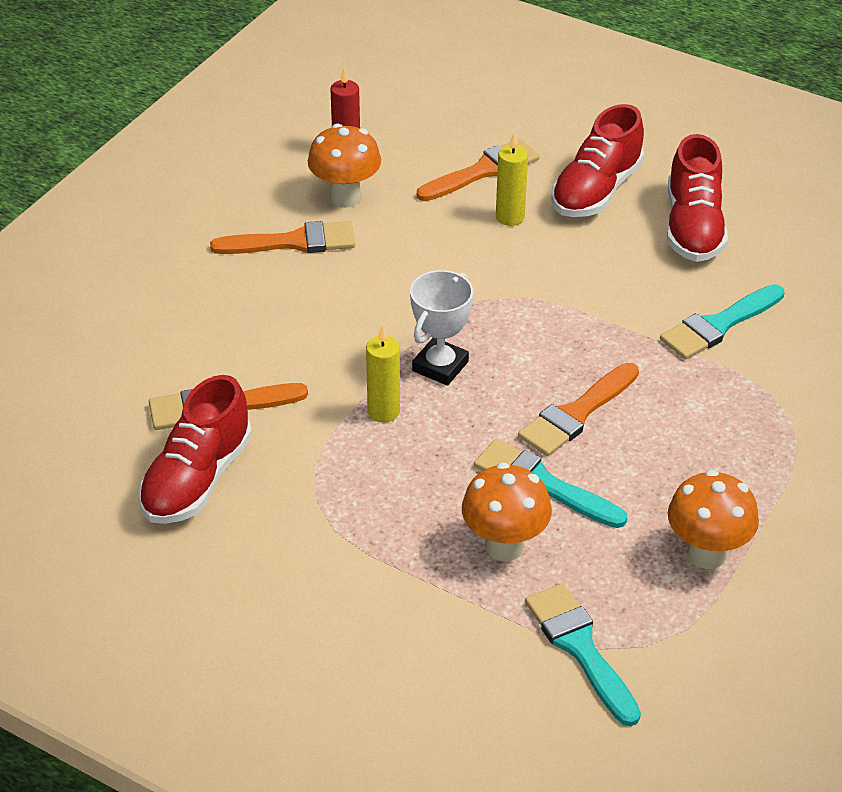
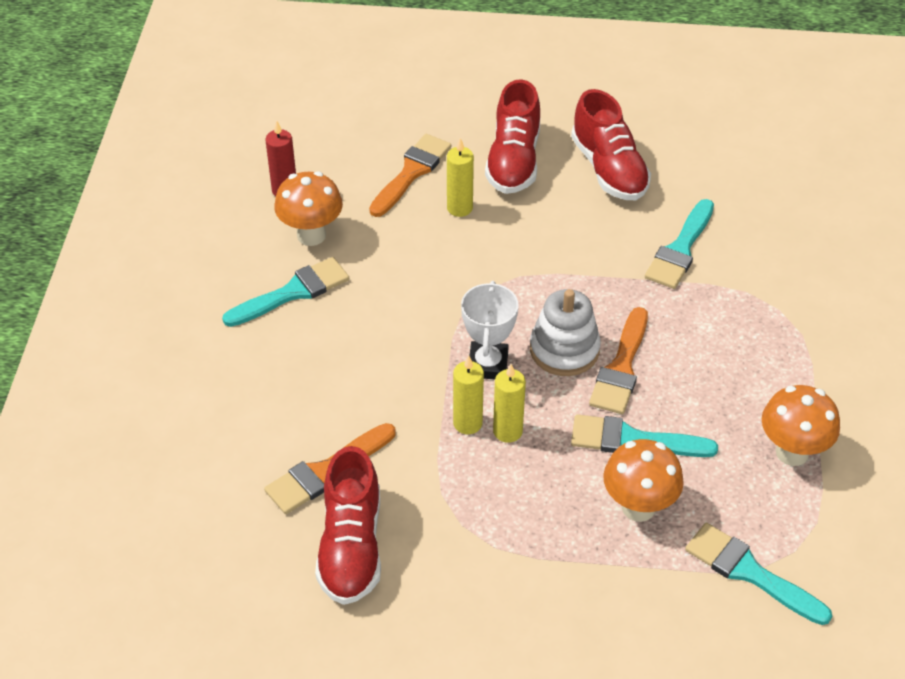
camera: 25 degrees left, 5 degrees up
orange brush [210,221,355,254] -> turquoise brush [222,257,349,327]
none -> yellow candle [493,364,526,443]
none -> white stacking toy [530,289,601,376]

